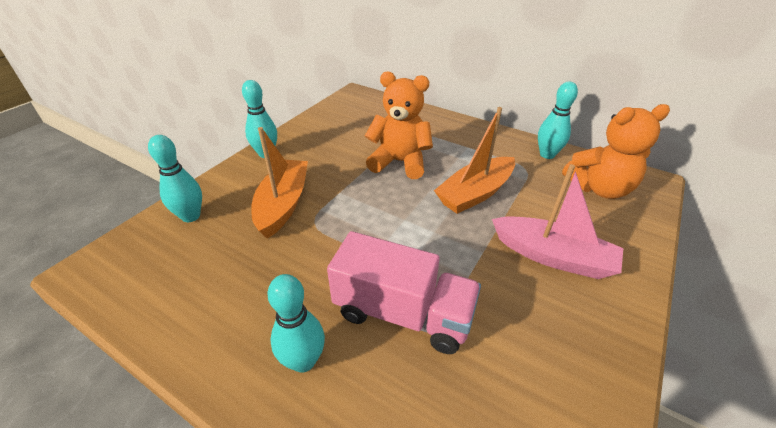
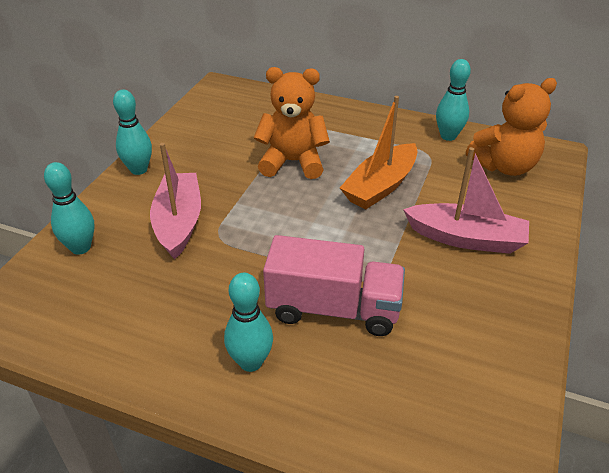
camera: 10 degrees left, 0 degrees up
orange boat [251,127,308,239] -> pink boat [150,143,201,259]

